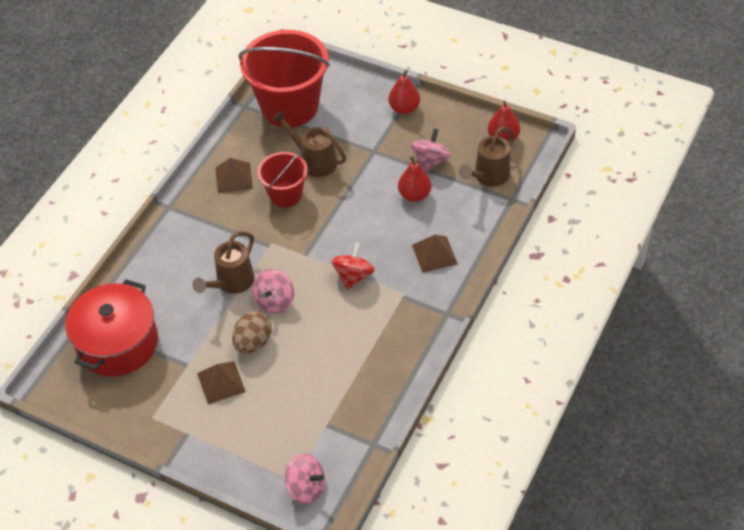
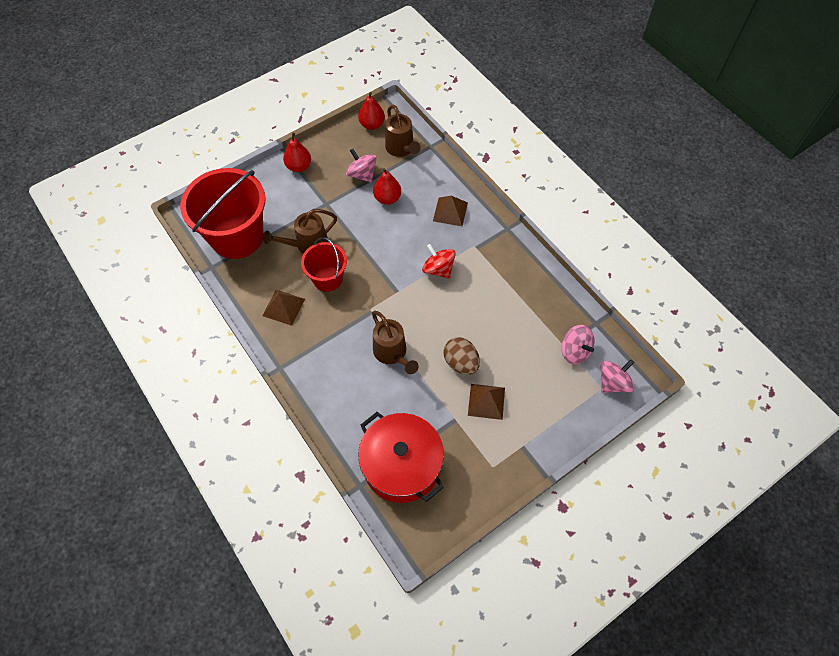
camera: 65 degrees left, 10 degrees up
pink spinning top [252,269,294,314] -> pink spinning top moved to [561,325,595,364]

